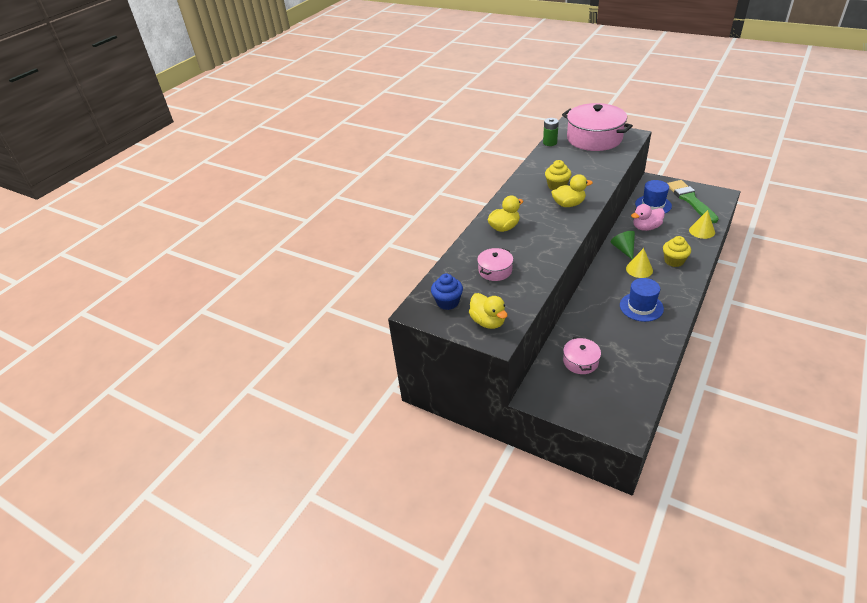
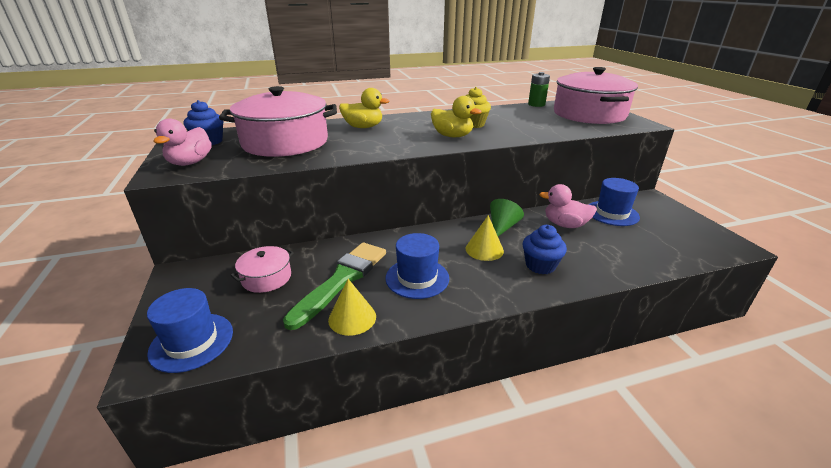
camera: 40 degrees right, 10 degrees down
yellow duck [469,293,507,329] -> pink duck [153,119,212,166]
pink pot [477,248,513,281] -> pink pot [219,86,337,157], size x2.10
yellow cupcake [663,236,691,267] -> blue cupcake [523,225,567,274]
green brush [667,180,719,223] -> green brush moved to [283,242,386,330]
yellow cone [689,210,715,239] -> yellow cone moved to [328,279,376,336]
none -> blue hat [147,288,233,373]

